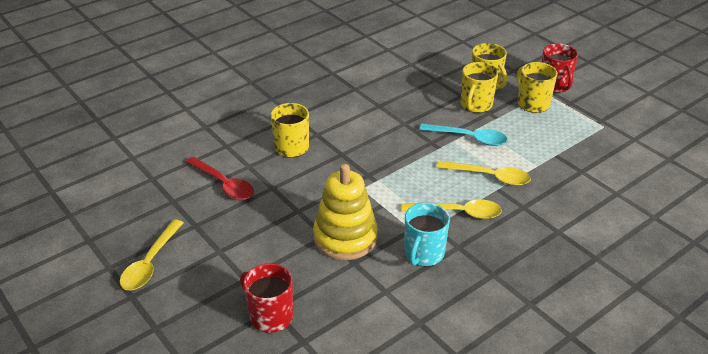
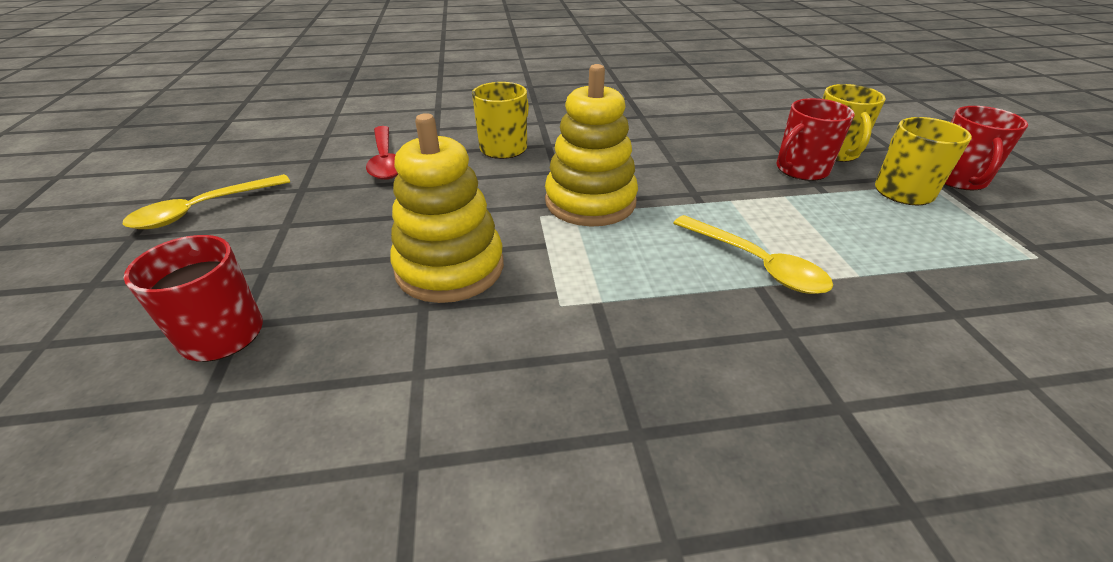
camera: 30 degrees right, 0 degrees up
yellow spoon [402,200,502,219] -> none
turquoise mug [404,203,450,266] -> none
turquoise spoon [419,124,507,146] -> none
yellow mug [461,62,498,113] -> red mug [776,98,855,181]
none -> yellow stacking toy [545,64,638,227]

